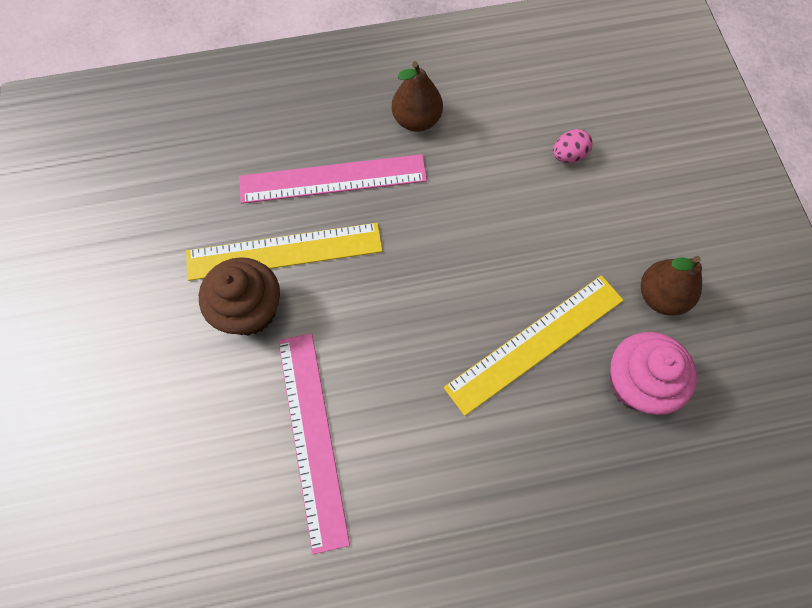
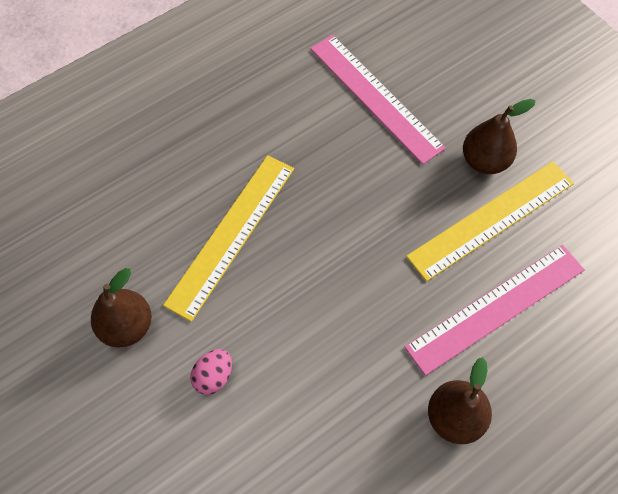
camera: 155 degrees right, 5 degrees down
brown cupcake [199,257,280,336] -> brown pear [463,99,535,174]
pink egg [553,129,593,163] -> pink egg moved to [190,349,232,395]
pink cupcake [610,332,697,415] -> none

